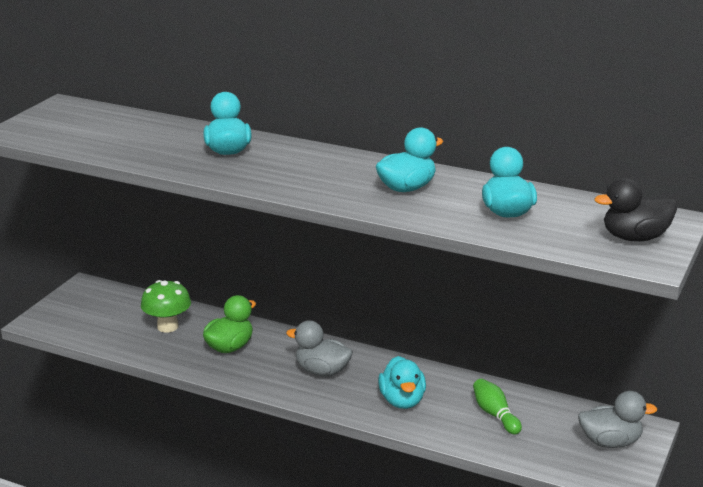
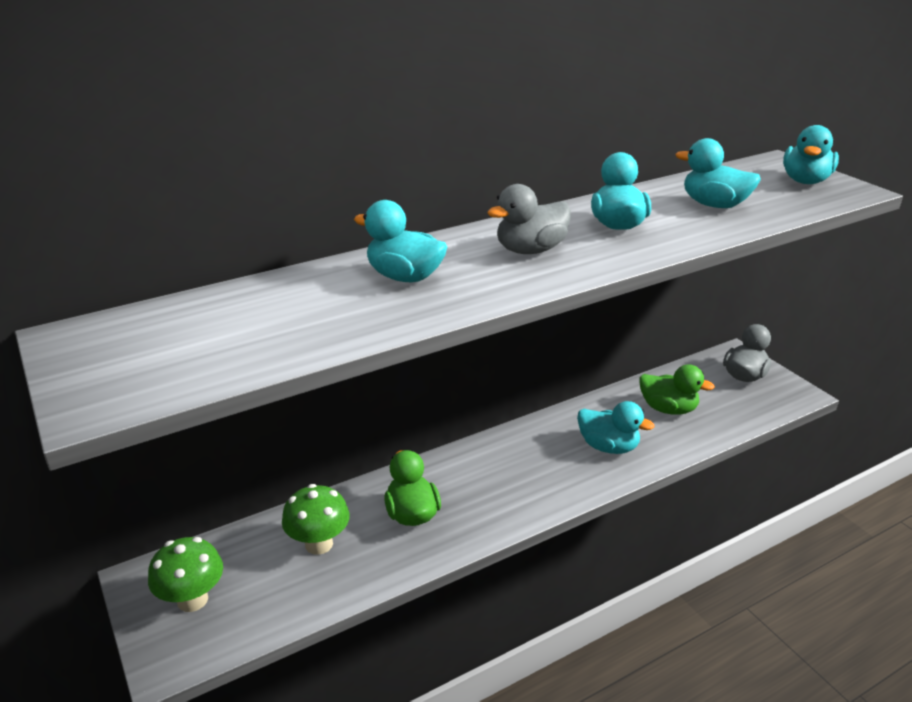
camera: 55 degrees left, 5 degrees up
grey duck [286,320,353,376] -> grey duck moved to [487,184,571,254]
green bowling pin [473,379,522,435] -> green duck [640,364,715,415]
black duck [594,178,677,242] -> turquoise duck [783,125,839,184]
none -> green mushroom [148,537,223,612]

